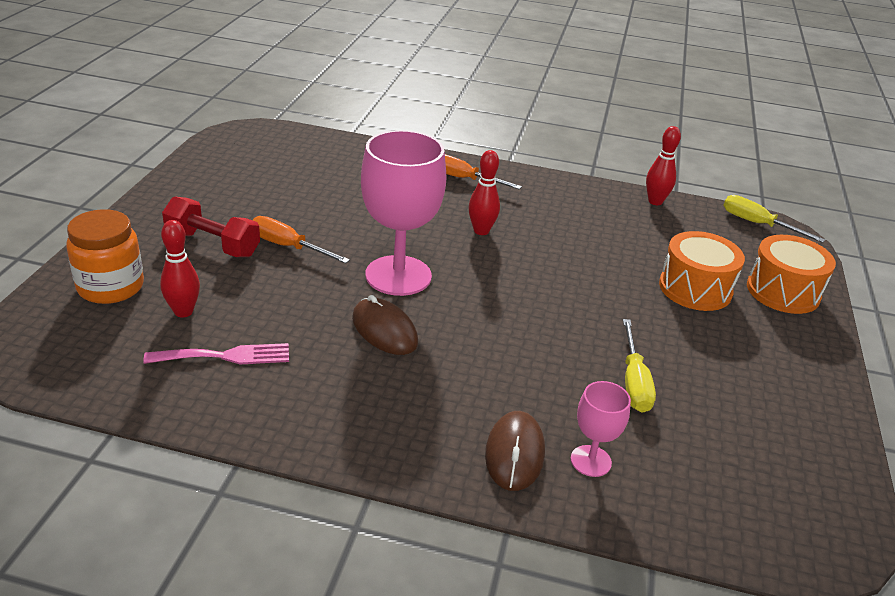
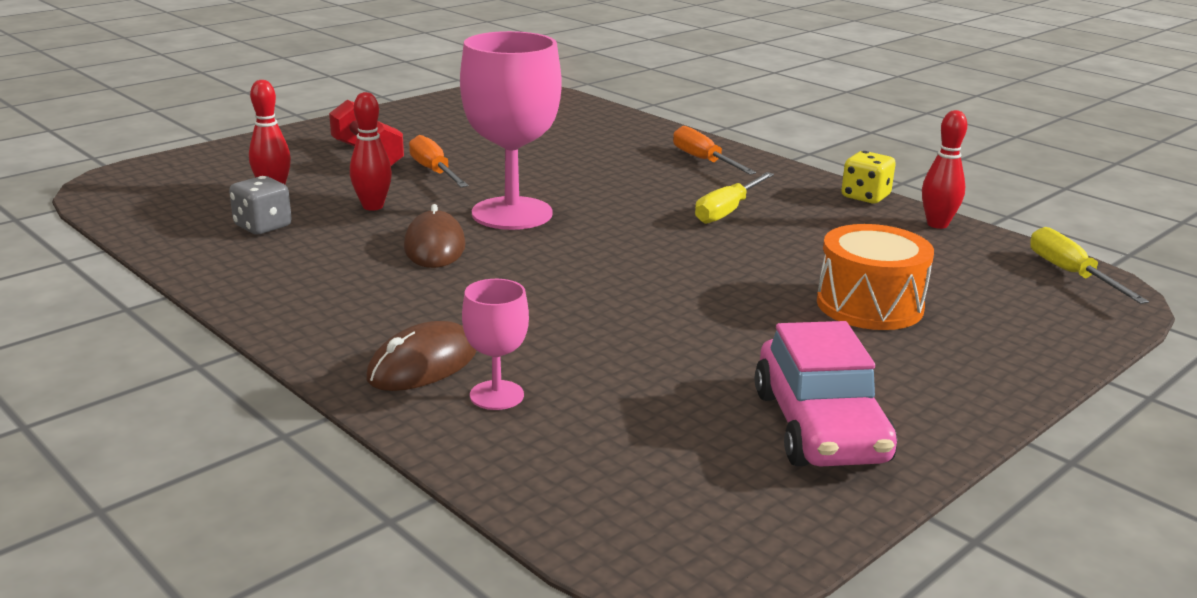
camera: 35 degrees right, 10 degrees down
orange jar [66,209,144,304] -> none
pink fork [143,343,289,364] -> grey dice [229,176,292,234]
red bowling pin [468,150,500,235] -> red bowling pin moved to [350,92,392,211]
yellow screwdriver [623,319,656,413] -> yellow screwdriver moved to [695,172,774,224]
orange drum [747,235,836,314] -> none
none -> pink car [755,321,897,467]
none -> yellow dice [841,151,896,204]

